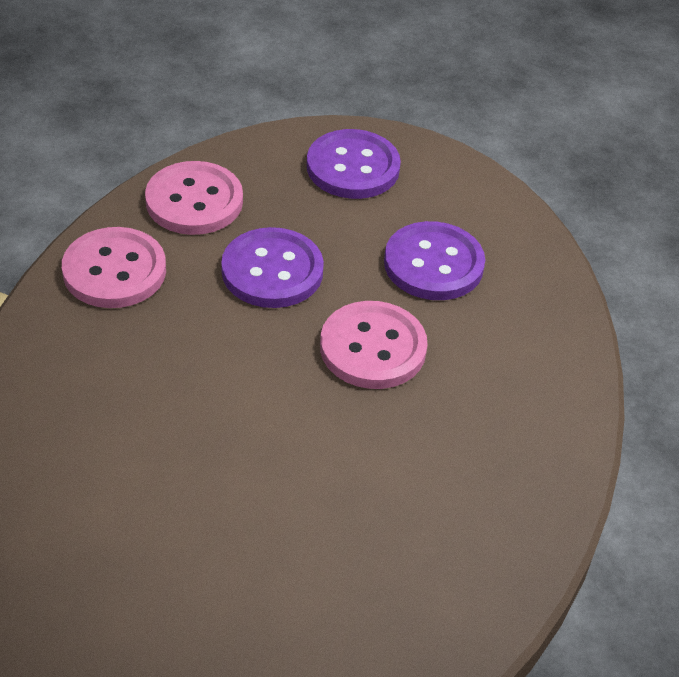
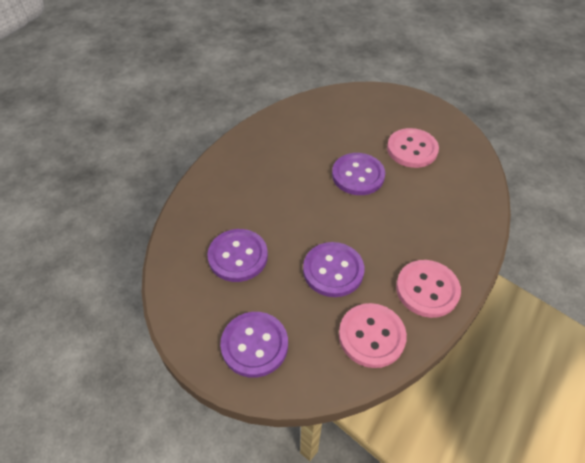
camera: 160 degrees left, 5 degrees up
pink button [320,301,428,389] -> pink button moved to [387,128,439,168]
none -> purple button [332,153,385,195]

